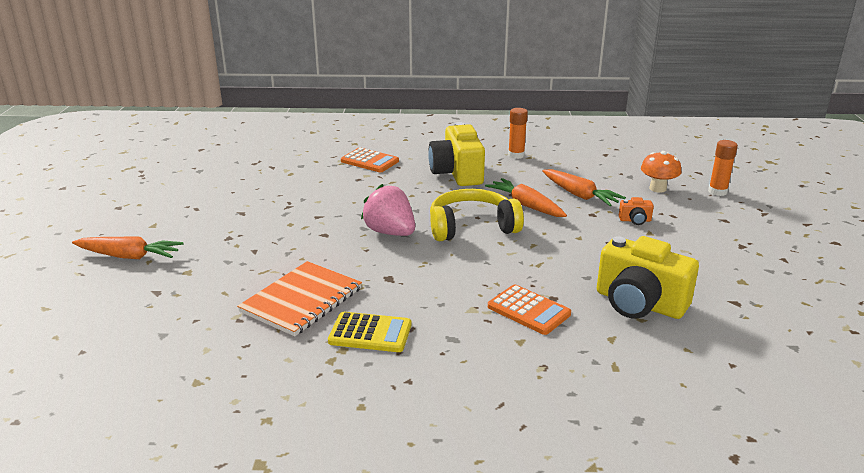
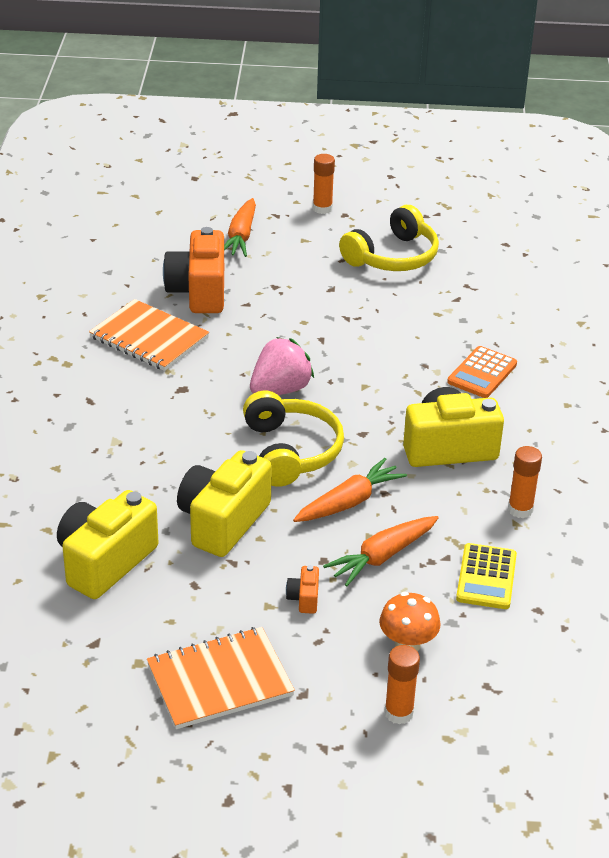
camera: 90 degrees right, 10 degrees up
yellow calculator [328,312,412,352] -> yellow calculator moved to [456,543,517,609]
orange calculator [488,284,571,335] -> none
none -> orange notebook [147,627,295,729]
none -> orange camera [163,227,224,313]
none -> yellow camera [177,450,272,557]
none -> orange glue stick [313,154,335,214]
none -> yellow headphones [339,205,439,271]

